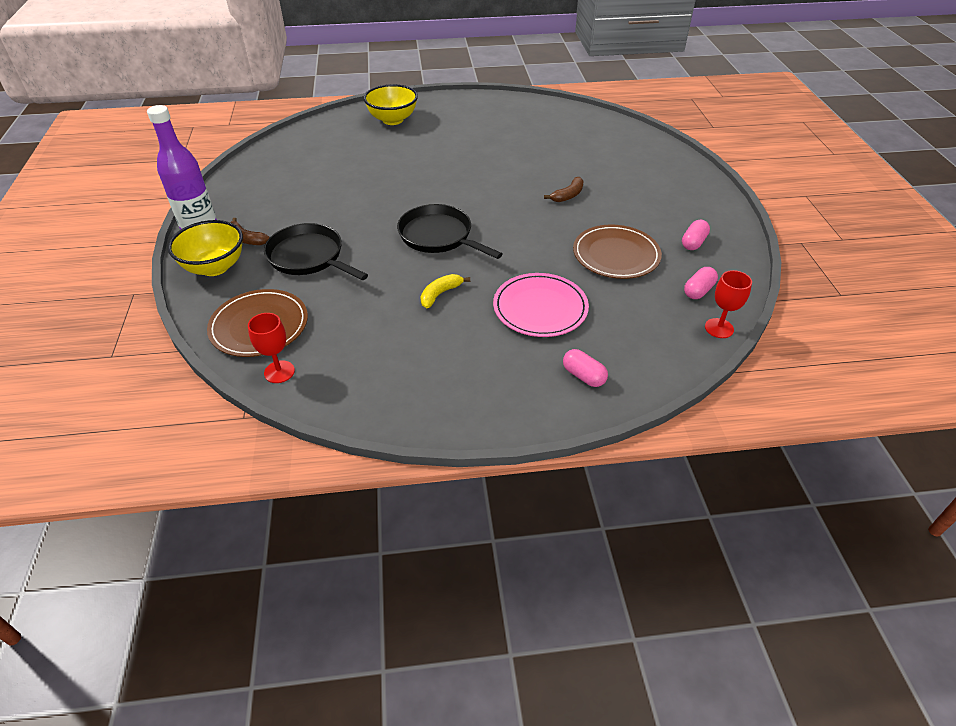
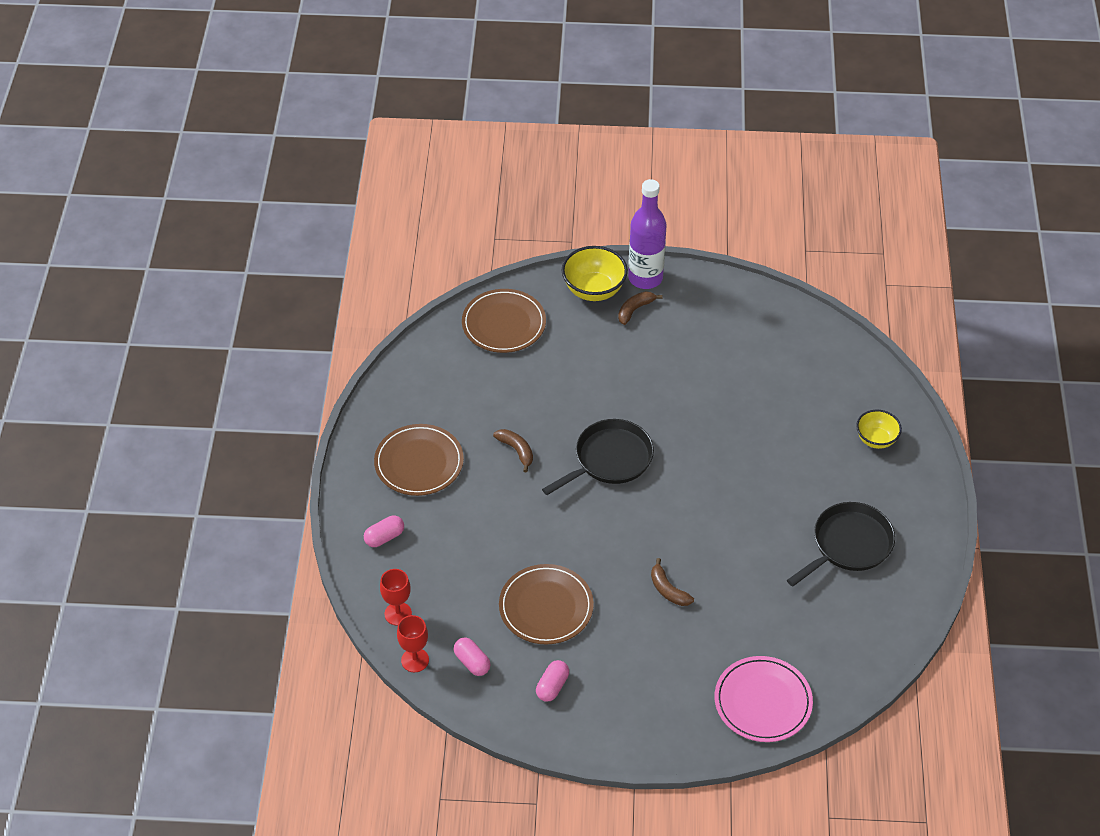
camera: 100 degrees right, 5 degrees up
red goblet [248,313,295,383] -> red goblet moved to [380,569,412,626]
black pan [264,223,368,280] -> black pan moved to [787,502,895,586]
yellow bowl [363,84,418,125] -> yellow bowl [856,410,902,449], size x0.64
yellow banana [421,274,470,308] -> brown banana [493,429,533,472]
pink plate [493,273,589,337] -> pink plate moved to [715,656,813,742]
pink capsule [682,220,710,250] -> pink capsule turned 75 degrees clockwise [536,660,569,702]
none -> brown plate [374,424,464,496]

